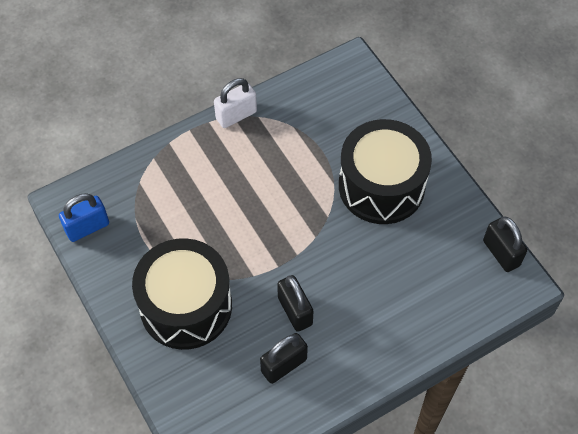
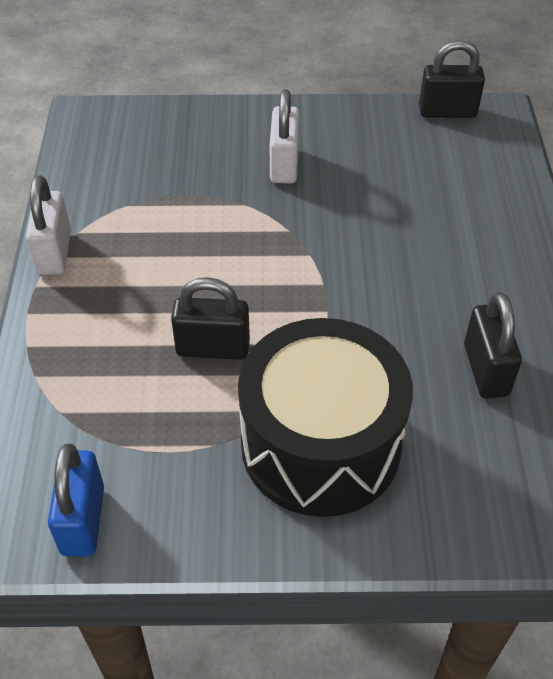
camera: 60 degrees left, 10 degrees down
black padlock [277,275,314,332] -> black padlock moved to [171,277,250,360]
black drum [339,119,432,224] -> white padlock [270,89,300,184]

